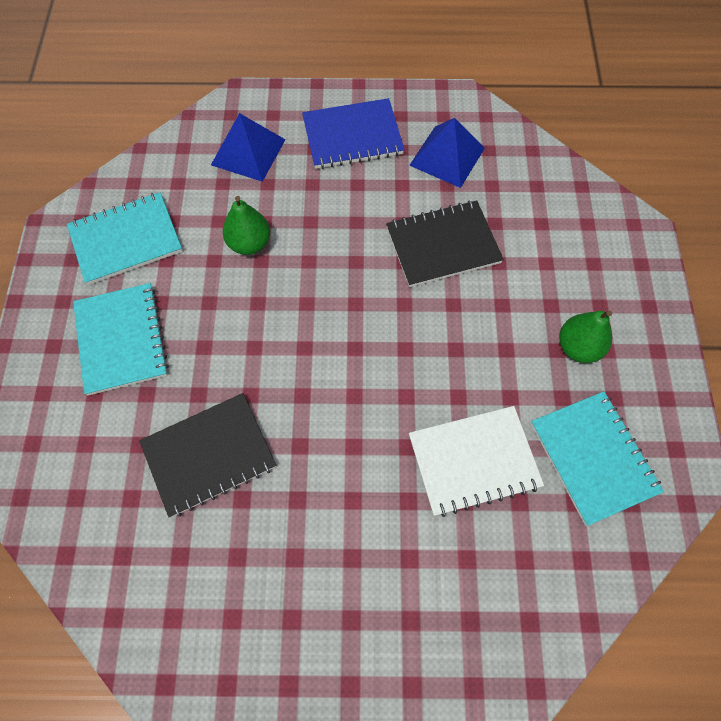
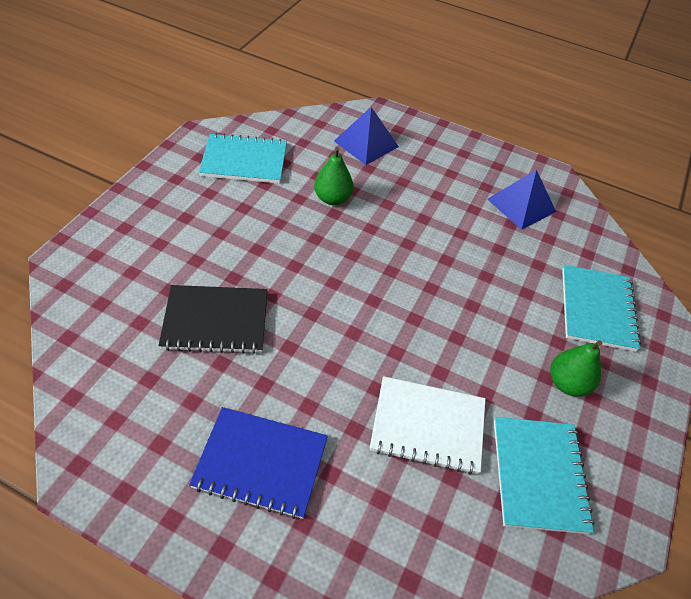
camera: 20 degrees right, 15 degrees down
turquoise notebook [73,283,169,396] -> turquoise notebook moved to [562,265,641,352]
blue notebook [302,98,405,169] -> blue notebook moved to [189,407,328,519]
black notebook [386,200,504,287] -> none

